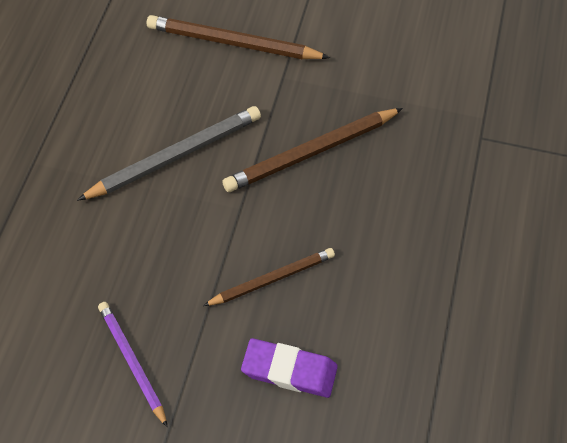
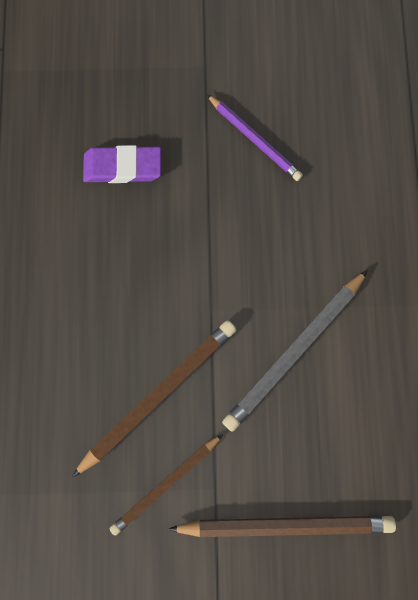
camera: 165 degrees right, 20 degrees up
brown pencil [203,248,335,306] -> brown pencil moved to [110,434,223,536]

